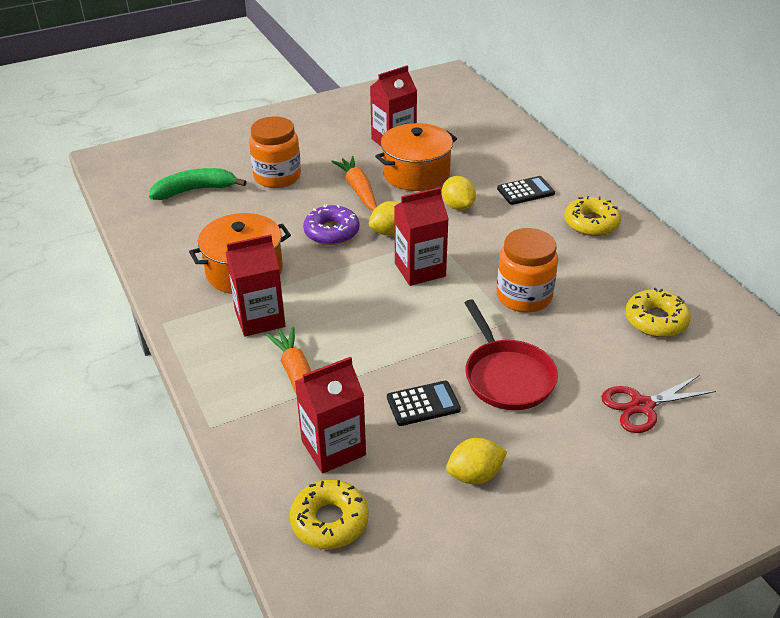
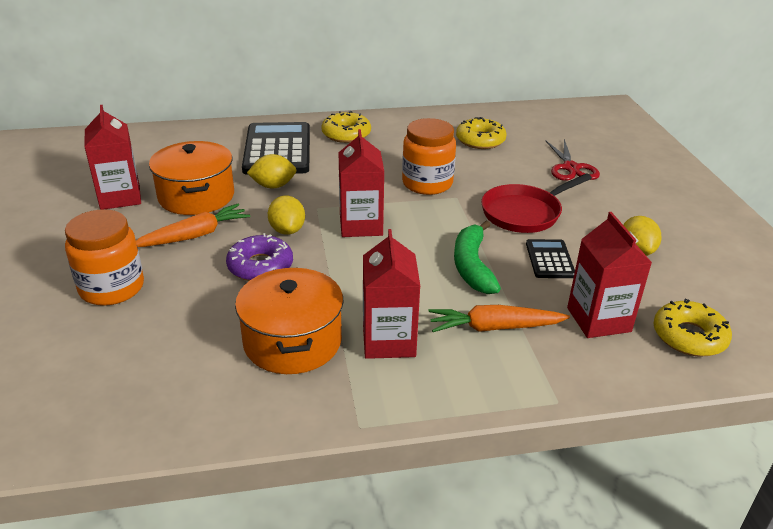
camera: 75 degrees left, 5 degrees down
green banana [149,168,247,200] -> green banana moved to [454,220,501,294]
orange carrot [331,156,377,211] -> orange carrot turned 150 degrees clockwise [136,204,250,247]
red pan [465,300,558,410] -> red pan turned 150 degrees clockwise [481,174,592,233]
black calculator [497,176,555,205] -> black calculator [242,122,310,175], size x2.01

